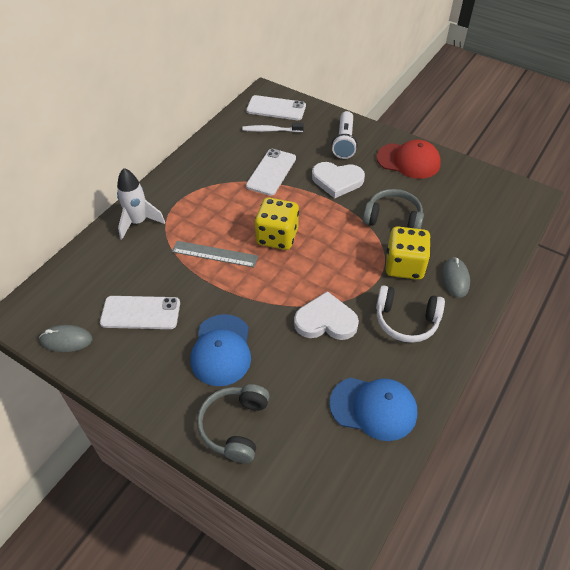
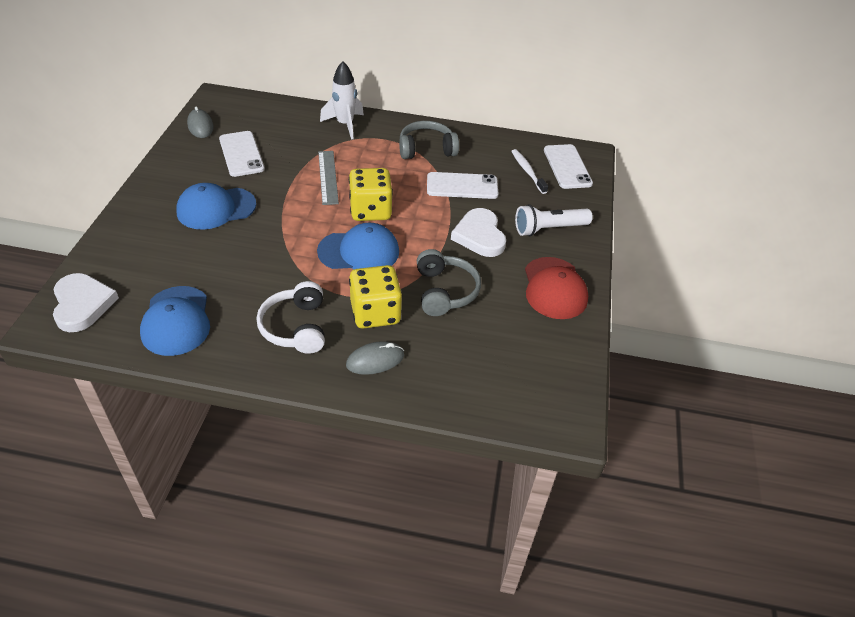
camera: 65 degrees right, 5 degrees down
grey headphones [197,384,270,463] -> grey headphones moved to [399,121,459,159]
white heart [294,291,359,340] -> white heart moved to [53,273,119,332]
none -> blue cap [317,223,399,269]

